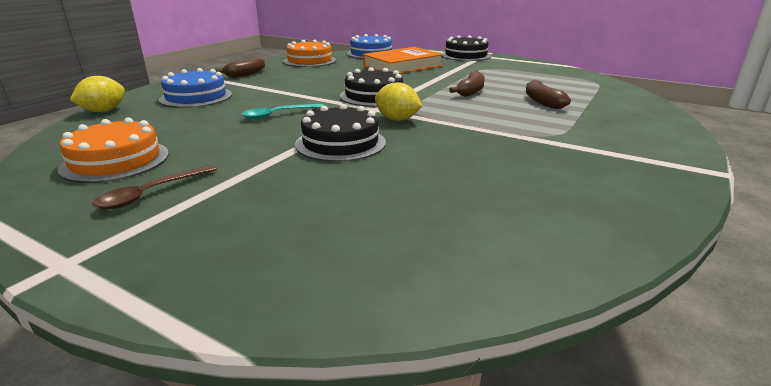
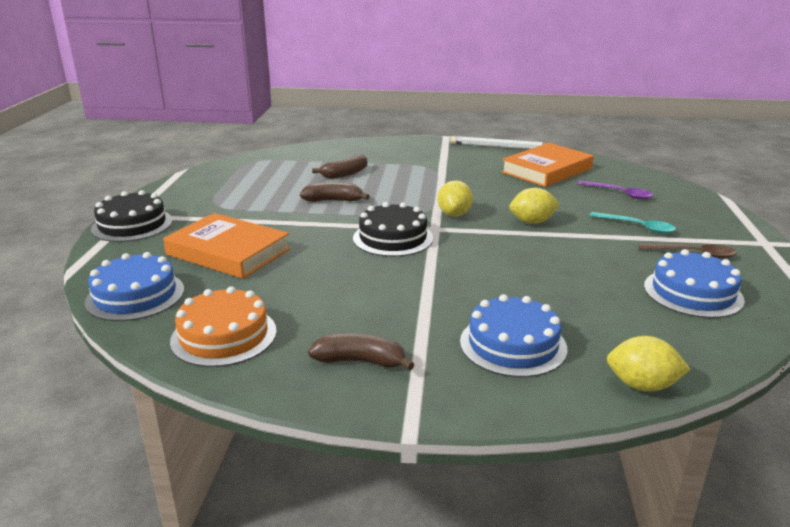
camera: 115 degrees left, 0 degrees up
orange cake [58,118,169,183] -> blue cake [644,249,745,318]
turquoise spoon [242,104,324,119] -> turquoise spoon moved to [589,212,676,234]
black cake [295,104,386,162] -> yellow lemon [509,188,560,224]
none -> white pencil [450,136,547,149]
none -> orange book [501,143,594,187]
none -> purple spoon [577,181,653,199]

